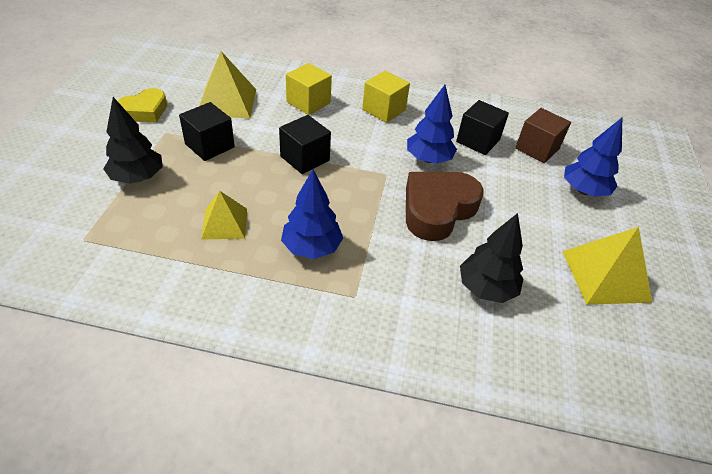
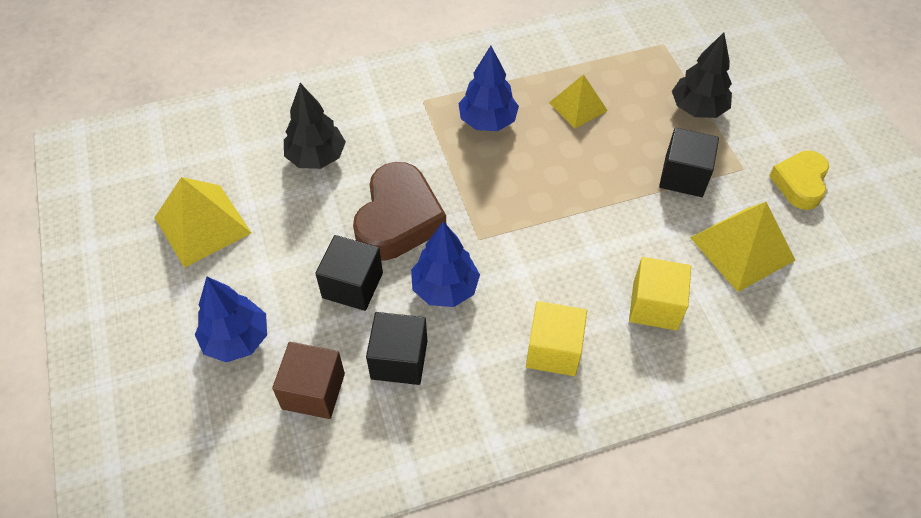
camera: 155 degrees right, 10 degrees up
black cube [279,115,331,174] -> black cube moved to [315,235,383,311]

